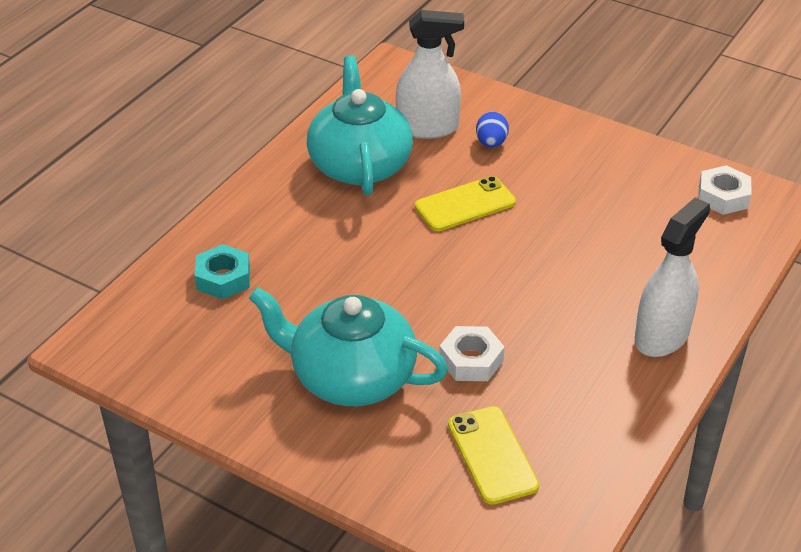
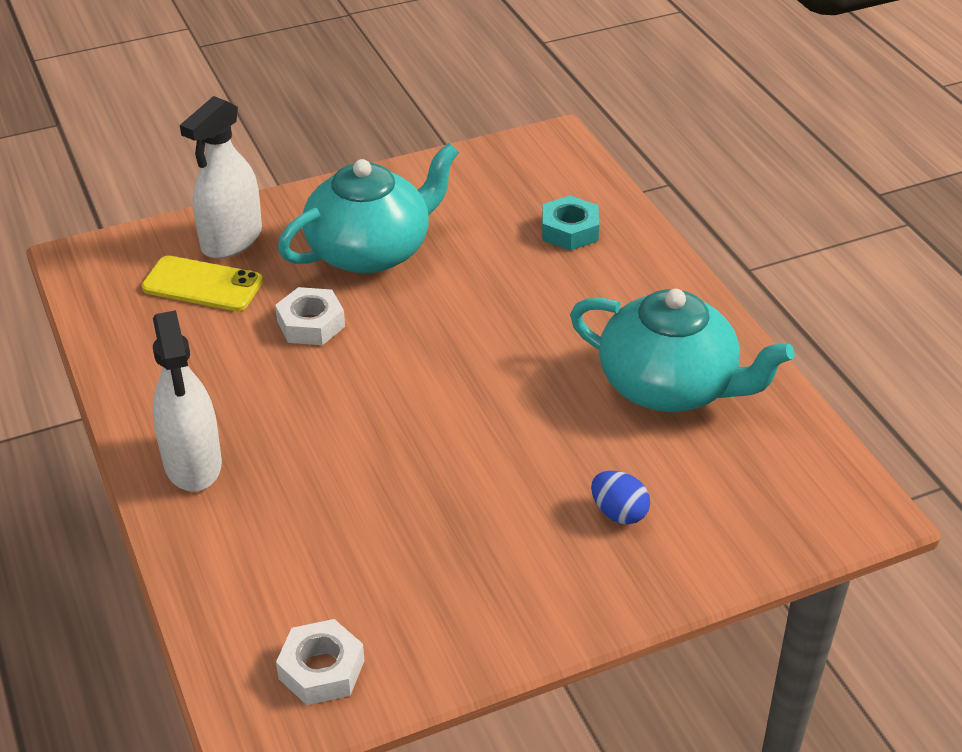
camera: 125 degrees right, 0 degrees up
white spray bottle [396,10,464,139] -> white spray bottle moved to [180,96,262,259]
yellow phone [415,176,516,231] -> none

